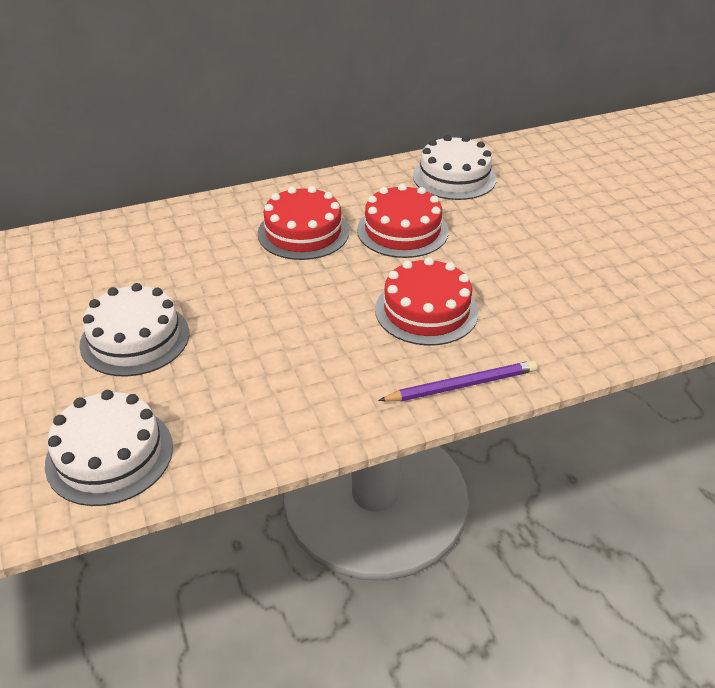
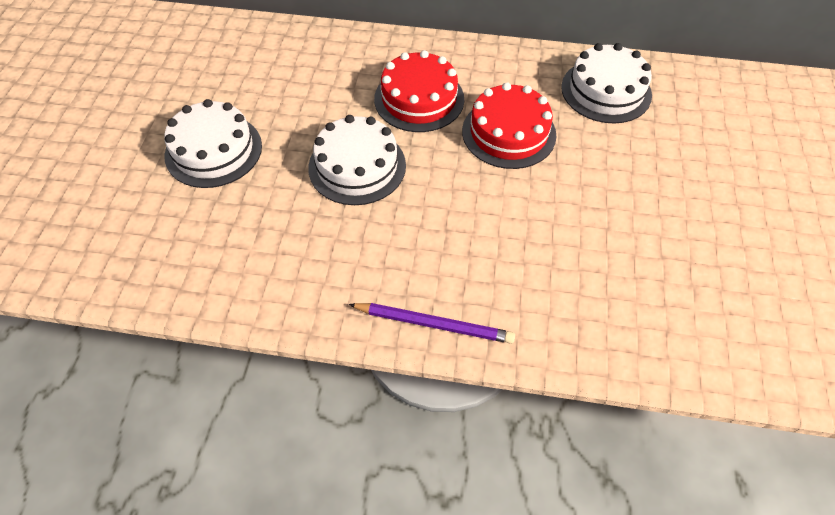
camera: 30 degrees right, 15 degrees up
white cake [45,390,173,506] -> white cake moved to [308,115,406,205]
red cake [375,257,479,346] -> none

